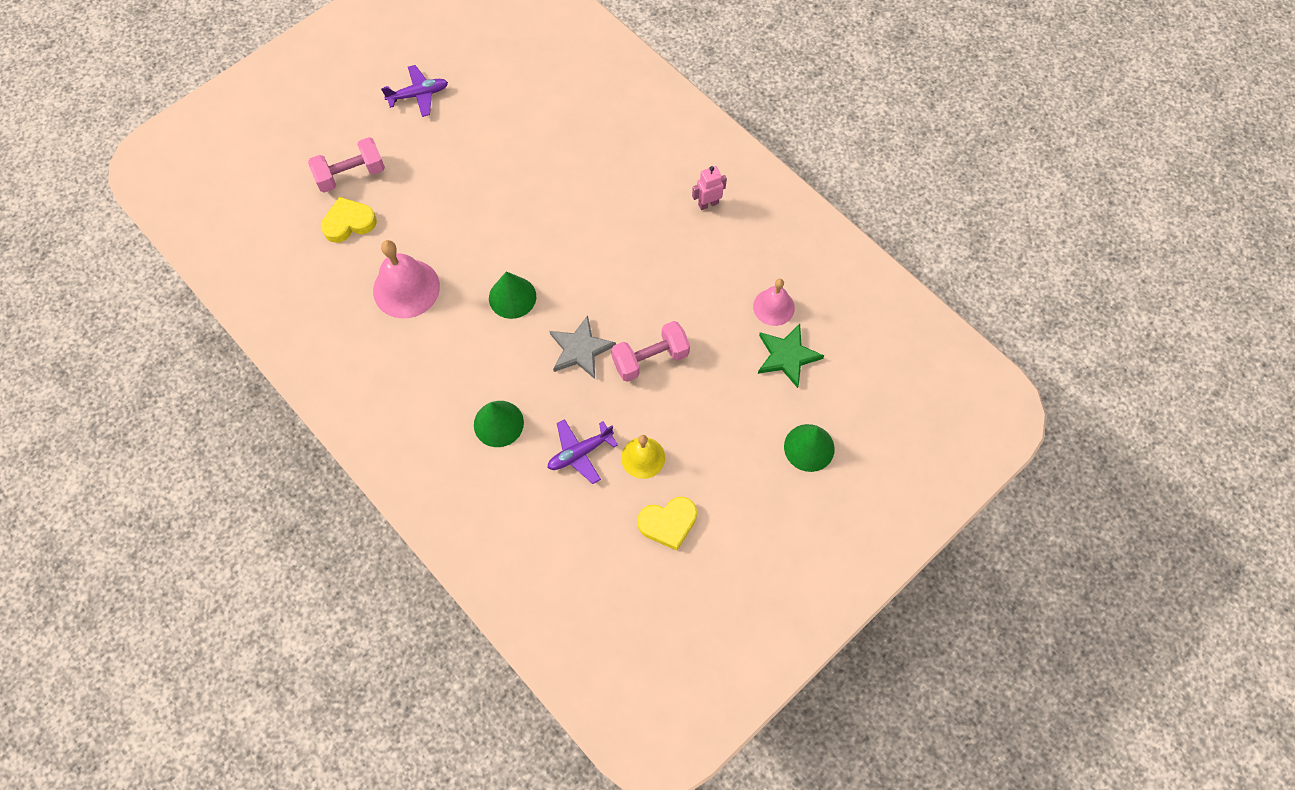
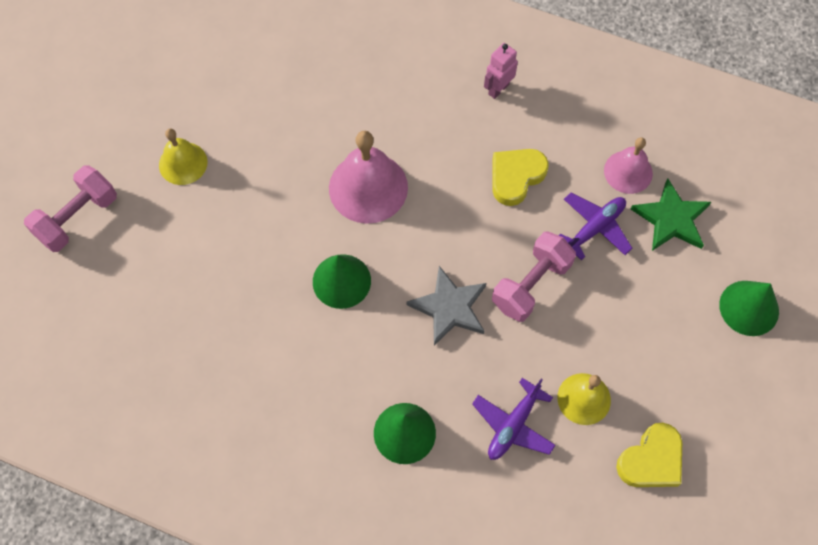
camera: 25 degrees left, 0 degrees up
yellow heart [321,197,377,243] -> yellow heart moved to [492,149,549,206]
pink bell [373,240,440,319] -> pink bell moved to [329,131,408,224]
purple plane [381,65,448,117] -> purple plane moved to [558,193,633,260]
none -> yellow bell [159,128,208,185]

